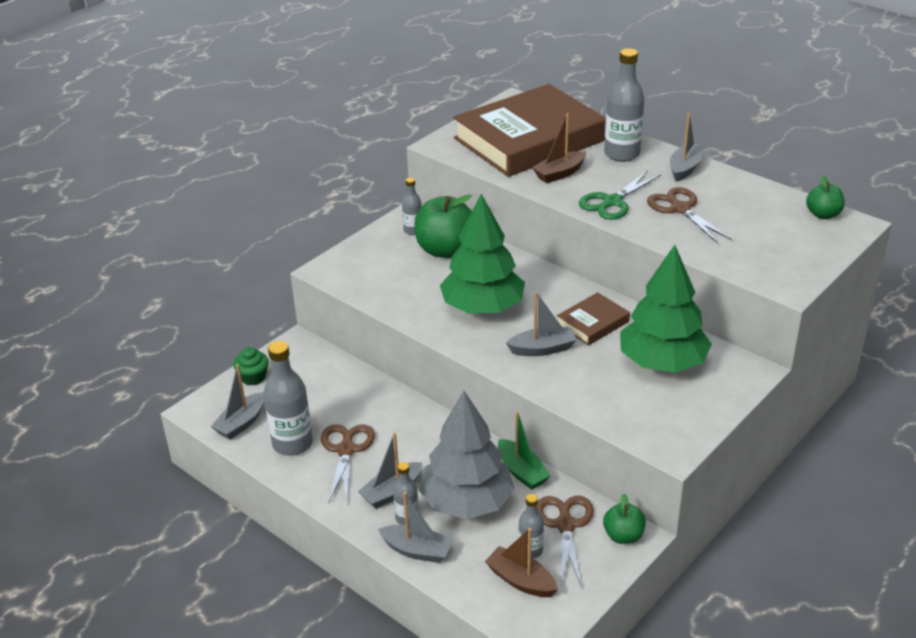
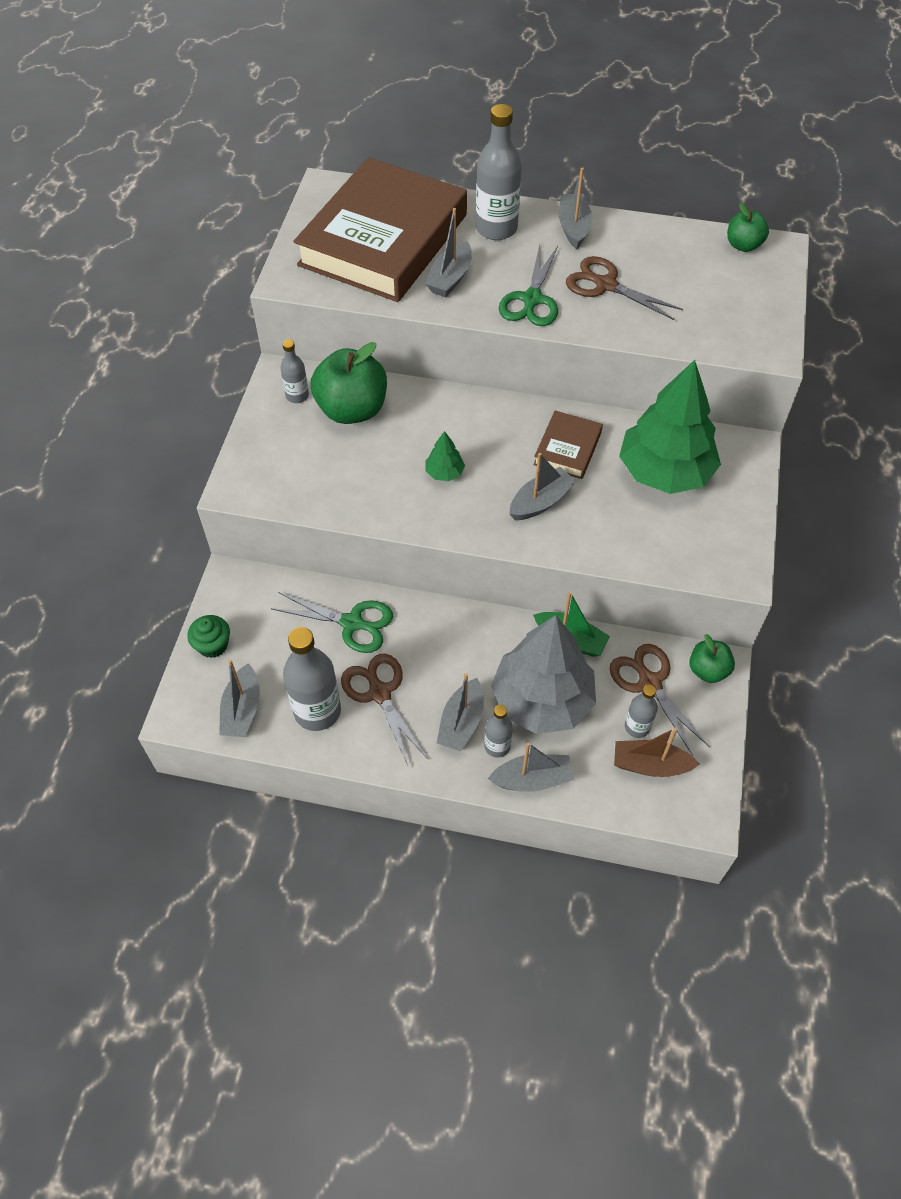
camera: 30 degrees left, 20 degrees up
green tree [440,194,525,314] -> green tree [425,431,465,481], size x0.41
brown boat [532,113,586,183] -> grey boat [425,208,472,297]
none -> green scissors [272,592,393,653]

